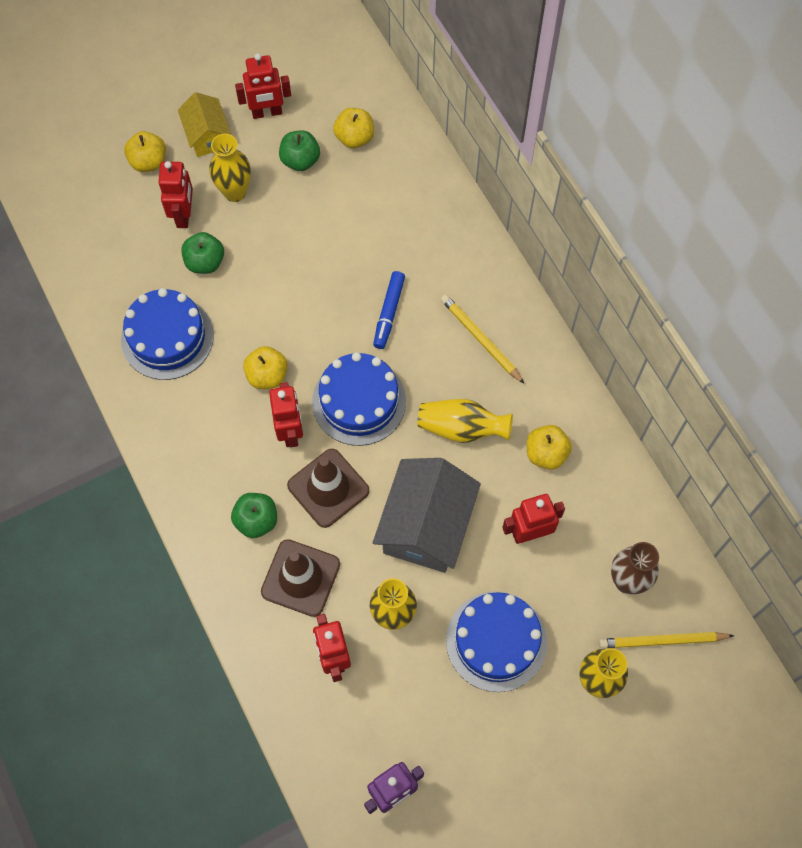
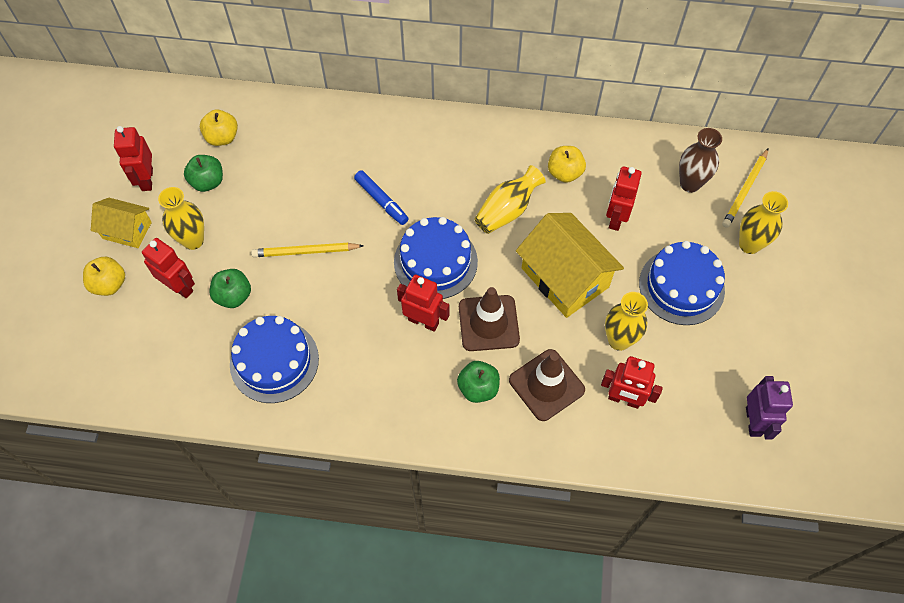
camera: 55 degrees left, 5 degrees down
red robot [235,53,291,119] -> red robot turned 150 degrees clockwise [114,126,153,191]
yellow apple [243,346,288,389] -> none
grey house [373,458,481,573] -> yellow house [516,213,624,318]
yellow pencil [441,295,525,384] -> yellow pencil moved to [251,243,364,257]

